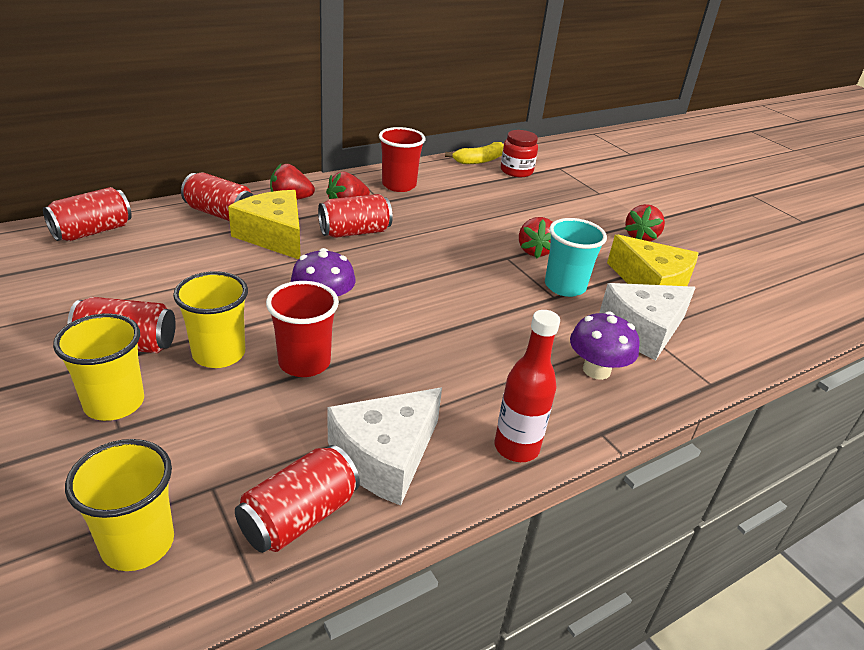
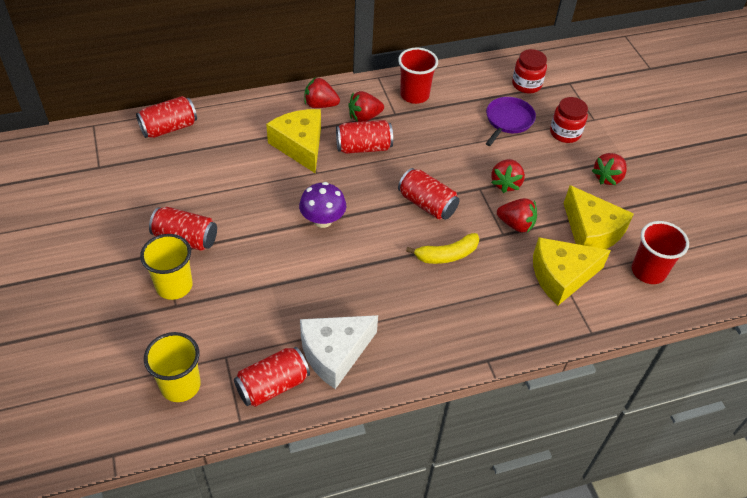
camera: 15 degrees right, 15 degrees up
yellow cup [173,271,248,368] -> none
red can [181,173,253,221] -> red can moved to [398,168,459,220]
red cup [266,281,339,377] -> red cup moved to [632,221,689,284]
yellow banana [445,142,504,164] -> yellow banana moved to [406,233,479,264]
red bottle [495,310,560,462] -> none
turquoise cup [545,218,607,297] -> red strawberry [497,198,537,233]
purple mushroom [570,311,640,380] -> none
white cheese [599,283,696,360] -> yellow cheese [533,237,611,305]
none -> purple pan [486,97,536,146]
none -> red jar [550,97,588,143]

